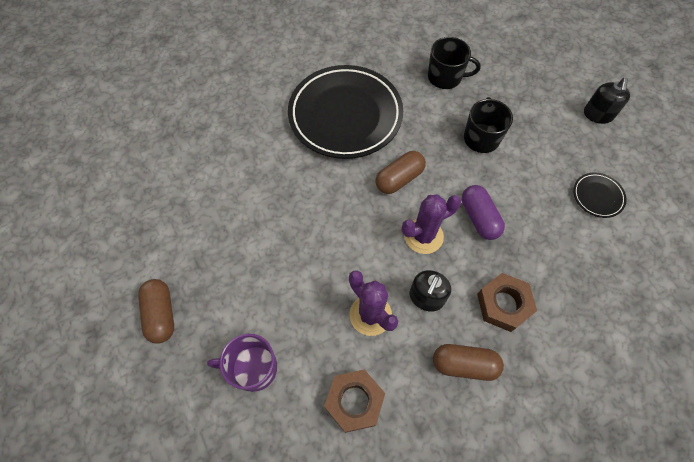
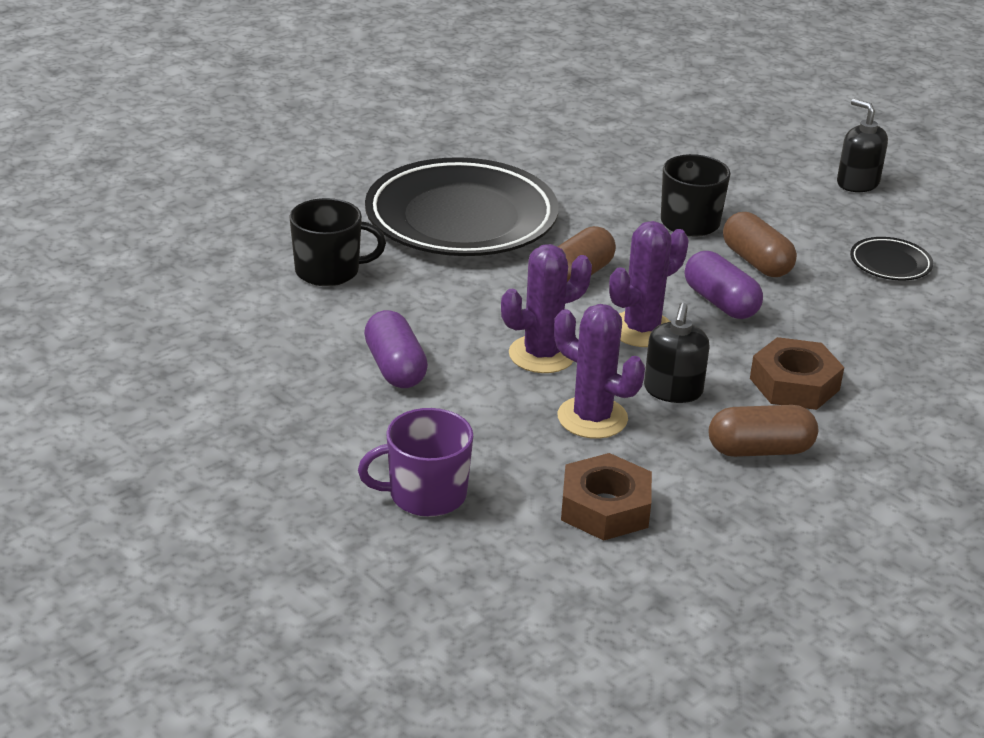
camera: 15 degrees left, 30 degrees down
brown capsule [138,279,174,344] -> brown capsule moved to [723,212,797,277]
black mug [428,37,480,89] -> black mug moved to [289,198,386,286]
black soap dispenser [584,78,630,124] -> black soap dispenser turned 135 degrees clockwise [837,99,888,192]
none -> purple capsule [364,310,428,388]
none -> purple cactus [501,244,592,373]

